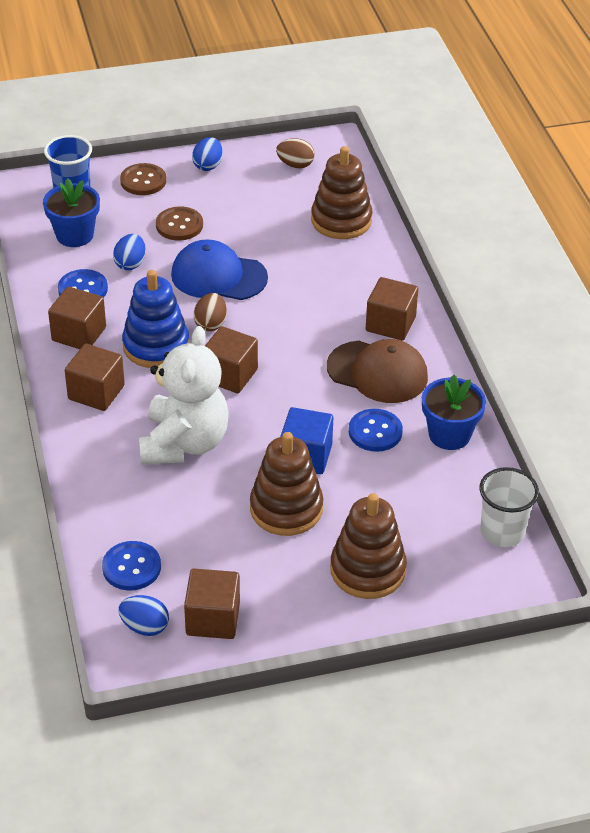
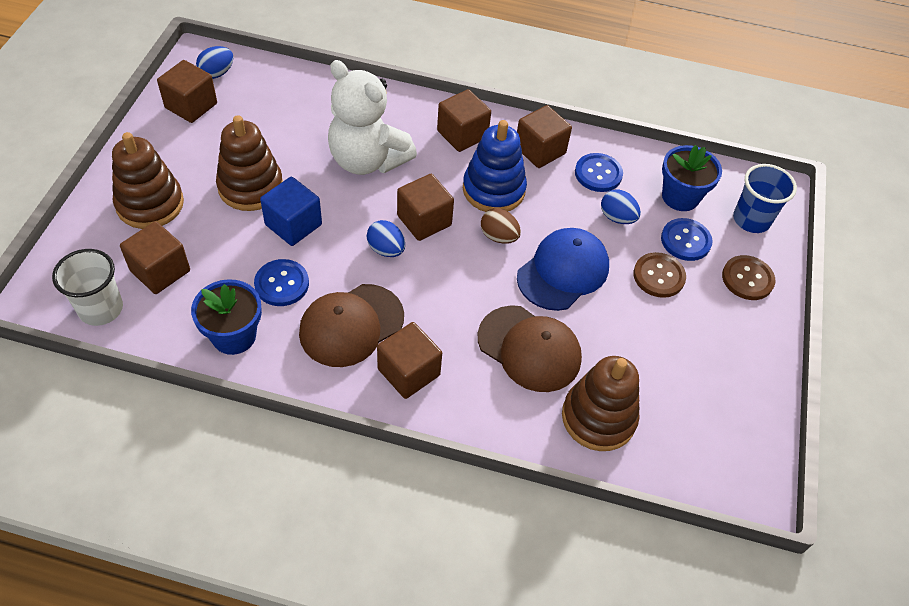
camera: 115 degrees right, 10 degrees up
blue button [102,541,161,591] -> blue button moved to [661,218,713,261]
blue egg [192,137,222,171] -> blue egg moved to [367,220,405,257]
brown egg [276,138,315,168] -> none
none -> brown cube [120,221,190,294]
none -> brown cap [478,305,582,392]

